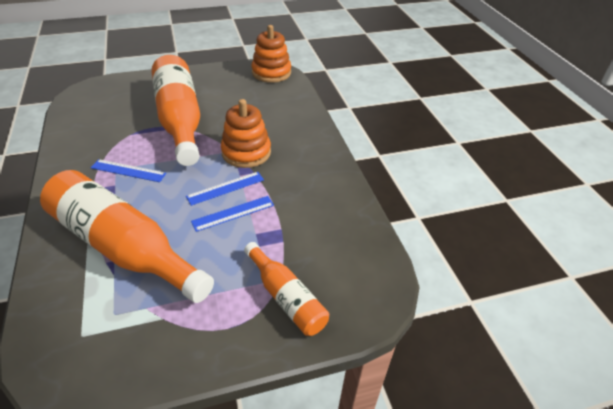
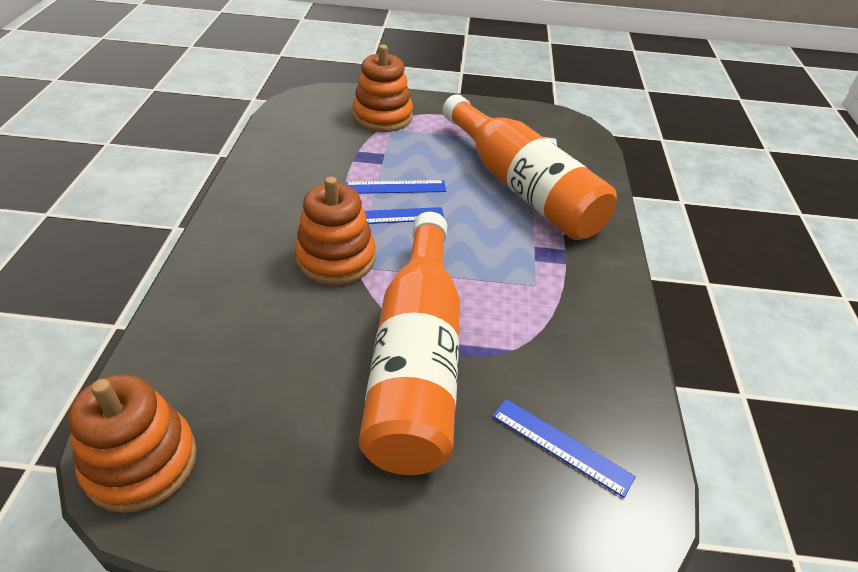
camera: 160 degrees left, 0 degrees up
blue ruler [91,159,166,182] -> blue ruler moved to [492,399,636,498]
orange bottle [244,242,329,336] -> orange stacking toy [353,44,413,132]

